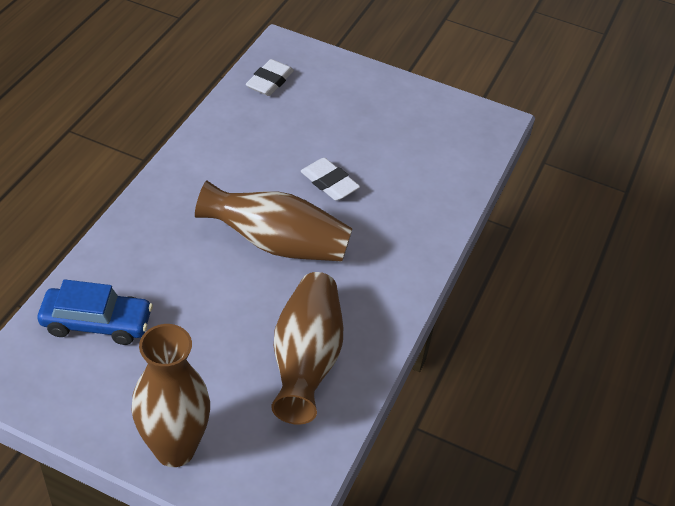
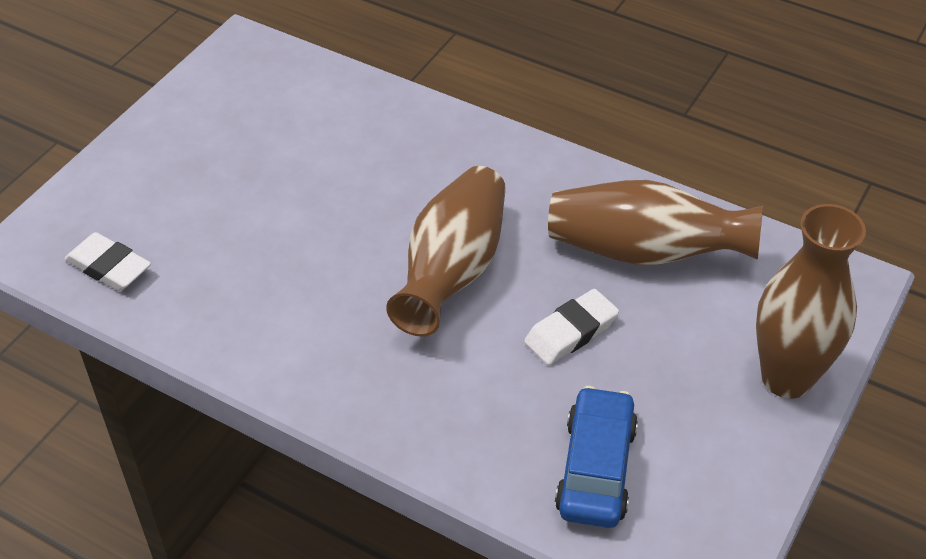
camera: 80 degrees left, 0 degrees up
white eraser [300,158,360,200] -> white eraser moved to [524,289,619,365]

